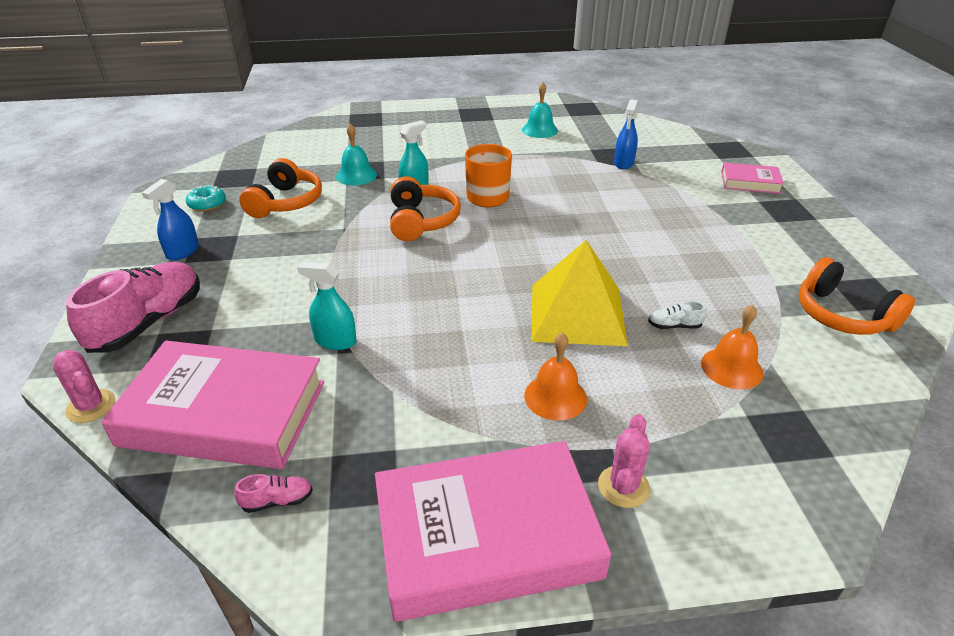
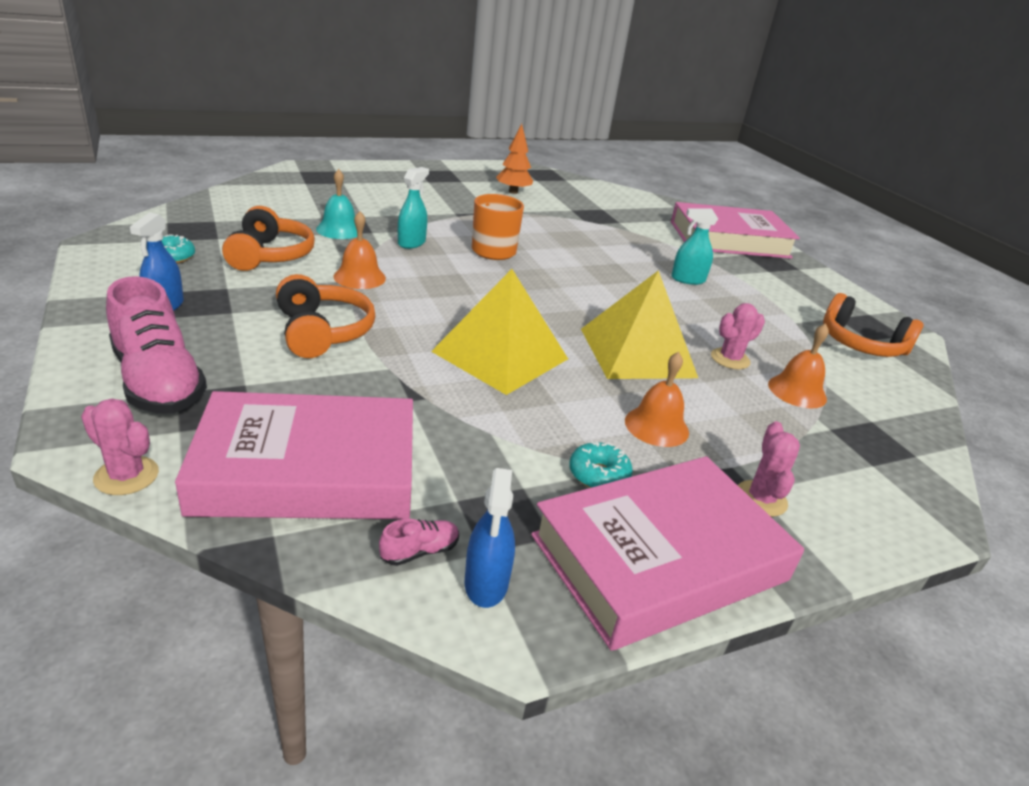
camera: 20 degrees left, 5 degrees down
pink shoe [66,262,200,353] -> pink shoe turned 135 degrees clockwise [106,276,207,414]
turquoise spray bottle [297,262,356,350] -> turquoise spray bottle moved to [671,208,718,285]
orange headphones [390,176,461,241] -> orange headphones moved to [276,274,375,358]
turquoise bell [522,82,558,138] -> orange tree [496,124,533,194]
blue spray bottle [614,99,638,169] -> blue spray bottle moved to [464,468,515,608]
white shoe [648,301,707,329] -> pink cactus [711,303,765,369]
pink book [721,163,784,194] -> pink book [671,202,800,259], size x2.05
none -> orange bell [334,211,386,289]
none -> yellow pyramid [431,269,568,395]
none -> turquoise donut [569,441,633,488]

